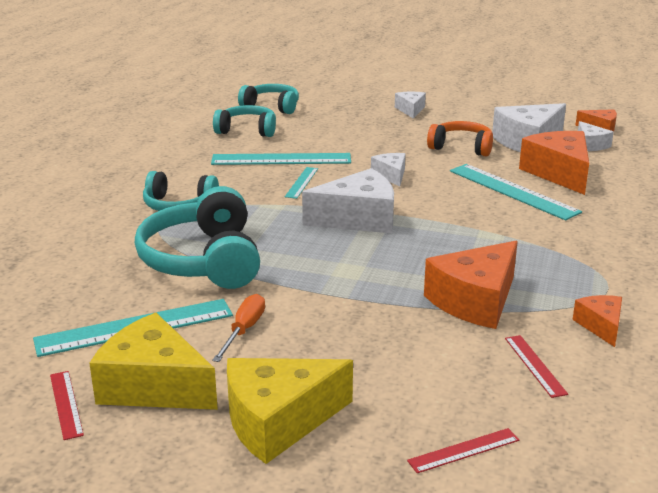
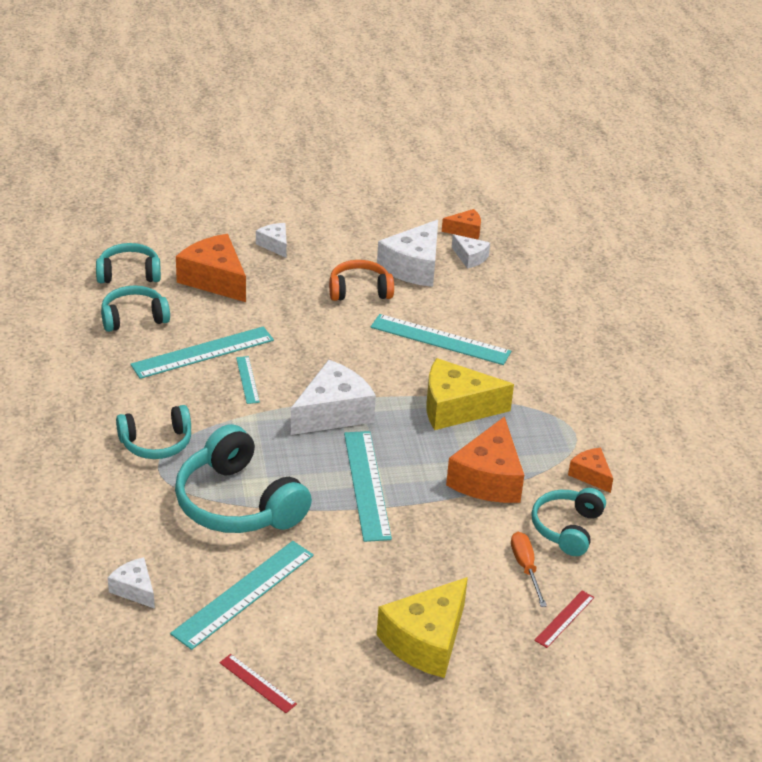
camera: 30 degrees left, 10 degrees up
yellow cheese [89,313,218,410] -> yellow cheese moved to [427,358,514,430]
orange screwdriver [212,294,265,362] -> orange screwdriver moved to [511,532,547,607]
white cheese [371,153,405,187] -> white cheese moved to [108,557,155,609]
red ruler [505,335,568,398] -> turquoise headphones [531,488,606,556]
orange cheese [519,131,589,195] -> orange cheese moved to [176,234,246,302]
none -> turquoise ruler [344,431,392,542]

